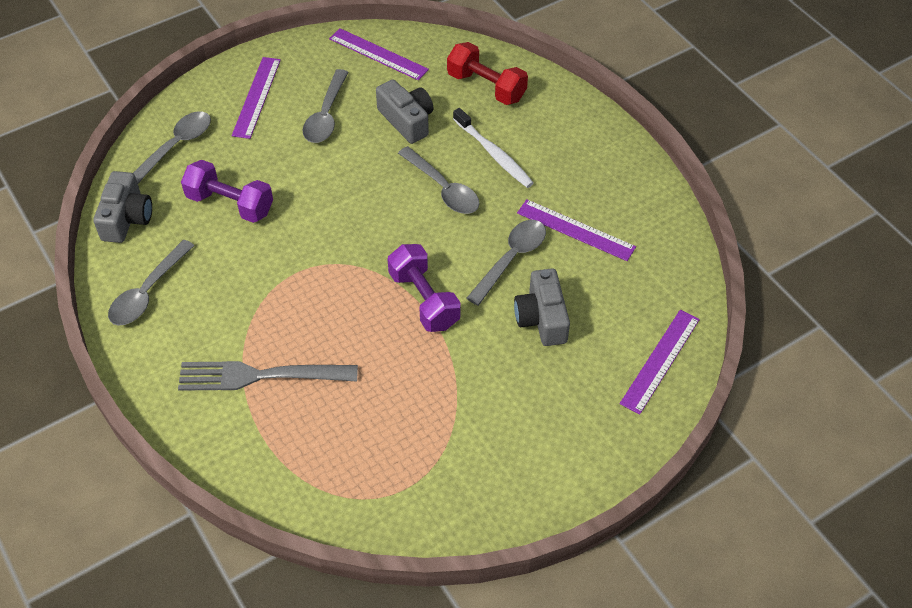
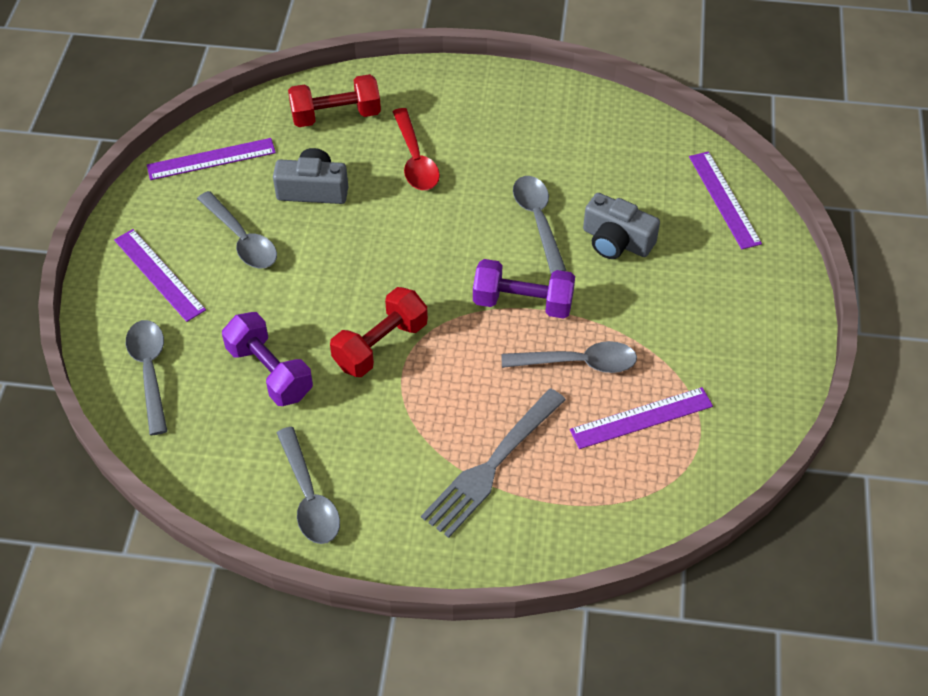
camera: 50 degrees left, 0 degrees up
grey camera [93,171,152,243] -> none
purple dumbbell [181,160,273,223] -> purple dumbbell turned 75 degrees clockwise [222,312,313,406]
grey spoon [398,146,479,214] -> grey spoon moved to [502,341,637,373]
white toothbrush [453,108,534,188] -> red spoon [393,108,440,190]
purple ruler [517,199,636,261] -> purple ruler moved to [570,387,713,449]
none -> red dumbbell [330,287,428,377]

